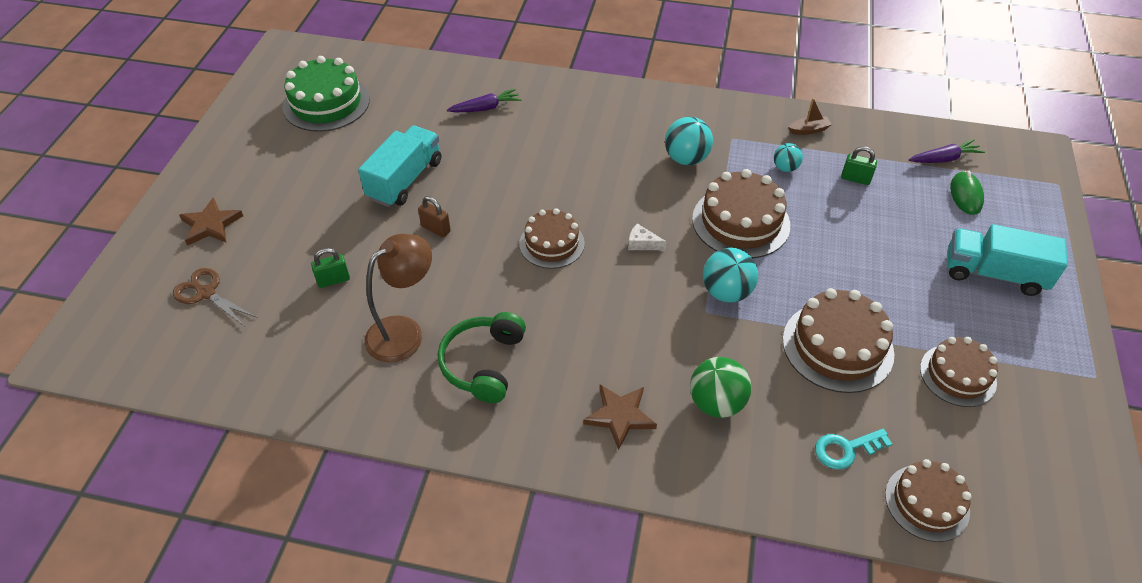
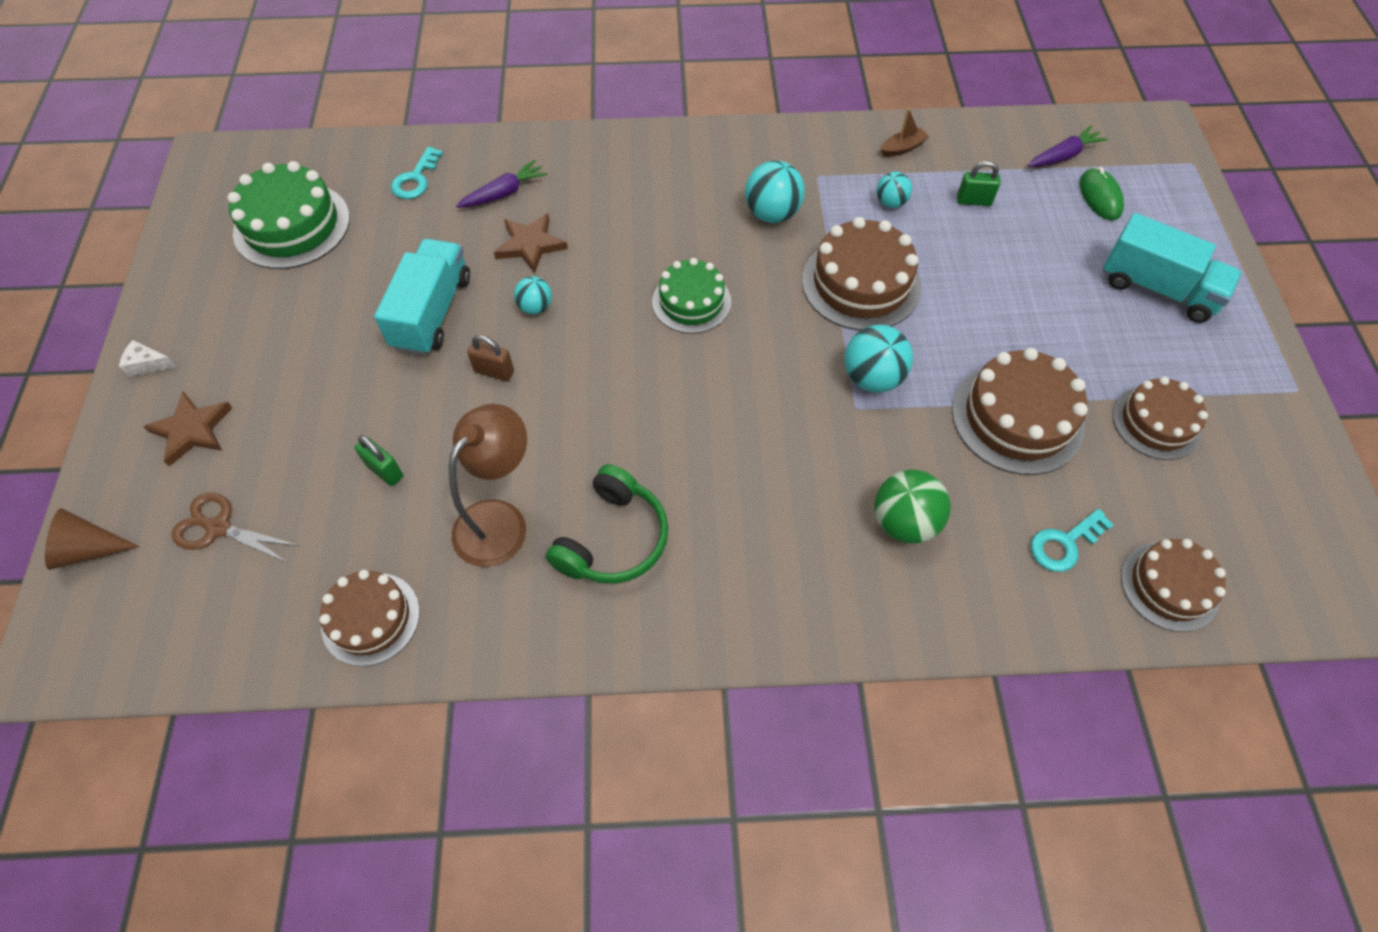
camera: 15 degrees left, 10 degrees up
green padlock [311,248,350,288] -> green padlock turned 75 degrees clockwise [355,435,403,486]
green headphones [438,312,526,403] -> green headphones turned 150 degrees counterclockwise [546,464,668,584]
brown cake [519,208,585,269] -> brown cake moved to [320,570,420,666]
brown star [583,384,657,450] -> brown star moved to [494,213,568,274]
white cheese [628,224,666,250] -> white cheese moved to [119,340,177,377]
turquoise truck [948,224,1068,296] -> turquoise truck turned 150 degrees counterclockwise [1103,213,1242,323]
none -> brown cone [45,508,139,570]
none -> turquoise key [391,147,443,199]
none -> turquoise ball [514,276,552,314]
none -> green cake [652,258,731,334]

